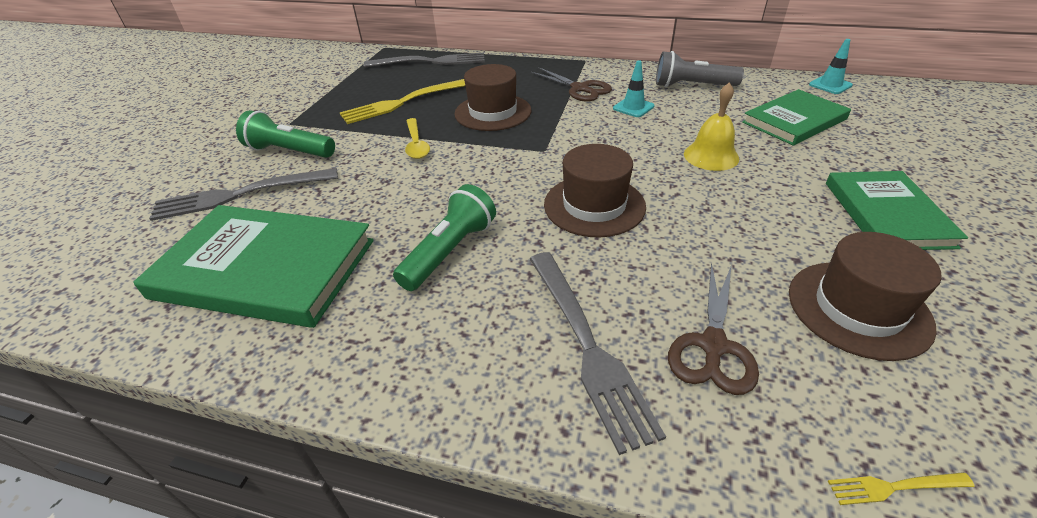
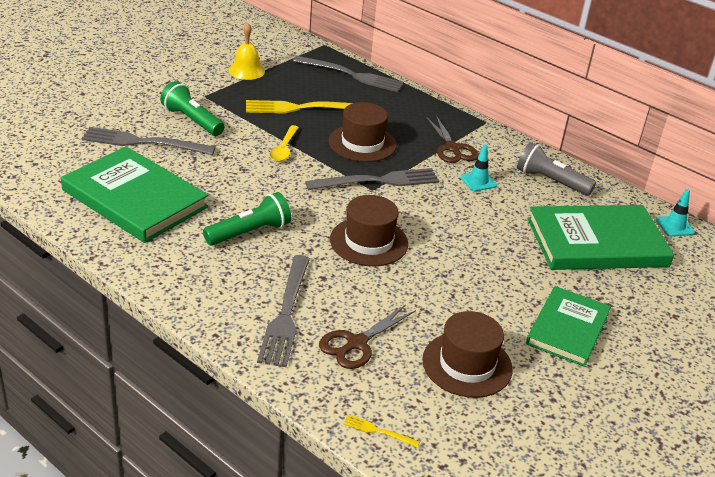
camera: 20 degrees right, 5 degrees down
yellow bell [684,82,739,171] -> yellow bell moved to [229,23,265,80]
green book [742,89,851,146] -> green book [527,205,674,270], size x1.55
none -> grey fork [305,168,439,190]

